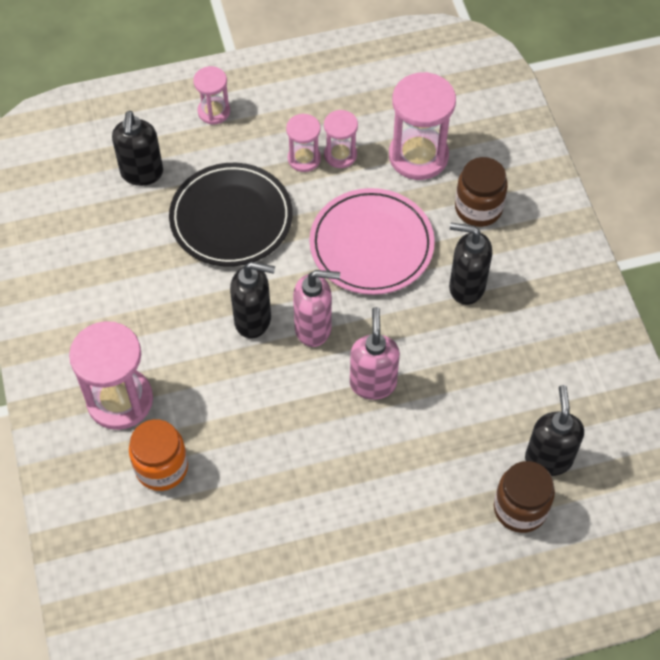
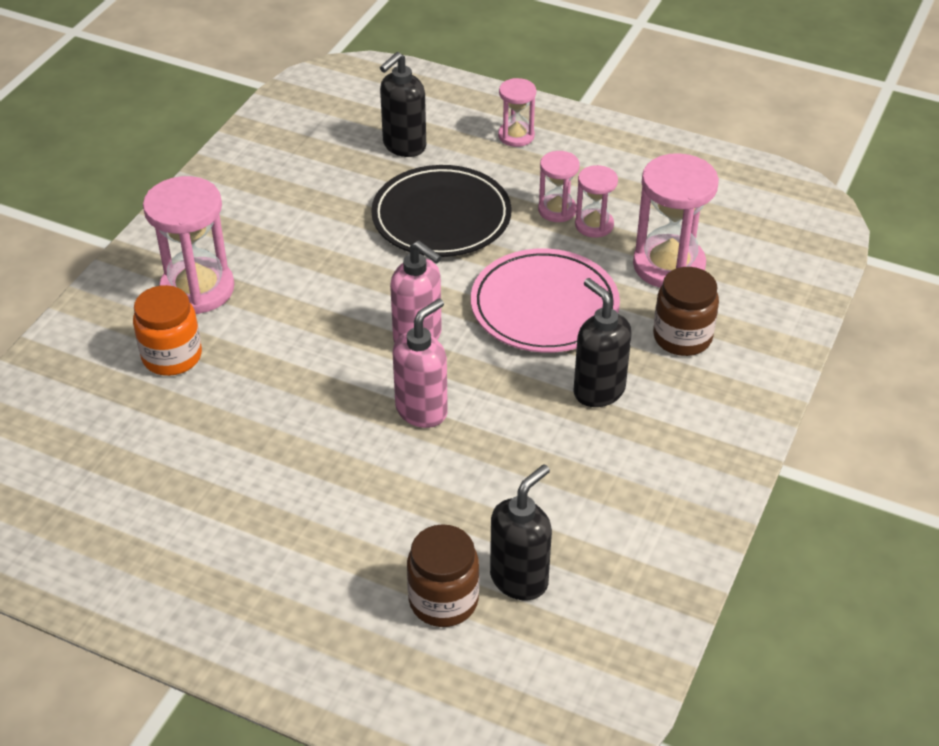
camera: 40 degrees right, 15 degrees down
black soap dispenser [230,262,275,338] -> none

